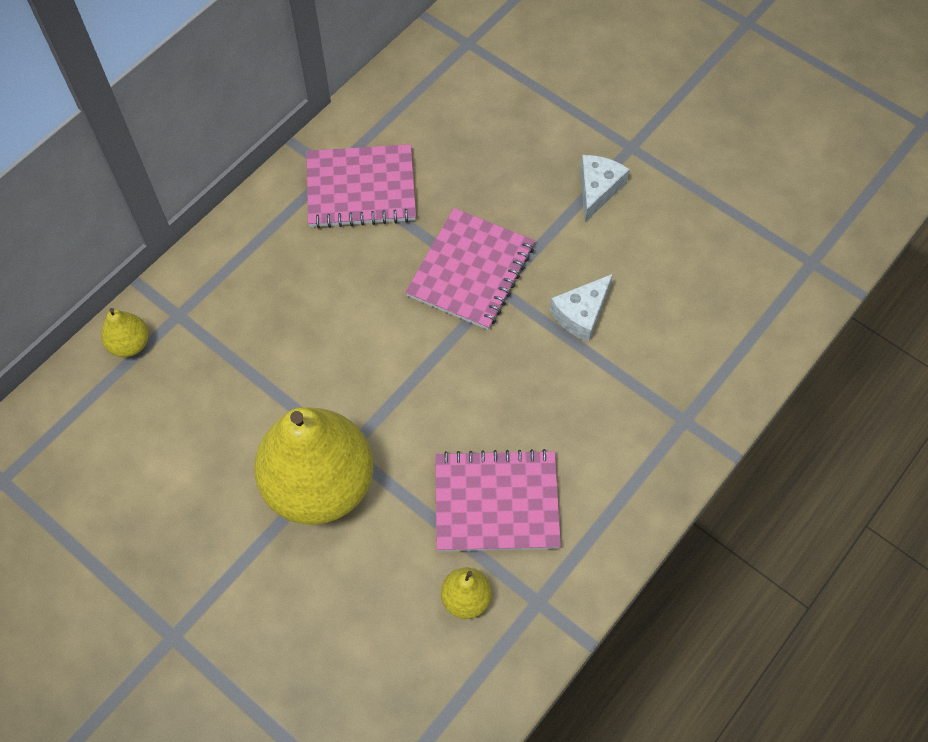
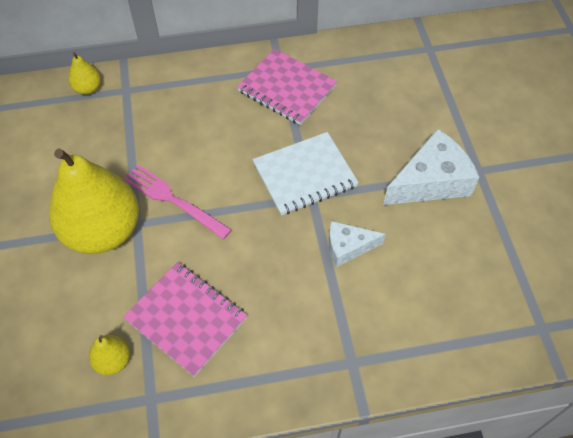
camera: 40 degrees right, 5 degrees down
pink notebook [405,208,535,330] -> white notebook [252,132,359,215]
white cheese [580,155,630,222] -> white cheese [383,129,480,205], size x1.72
none -> pink fork [123,165,232,239]

